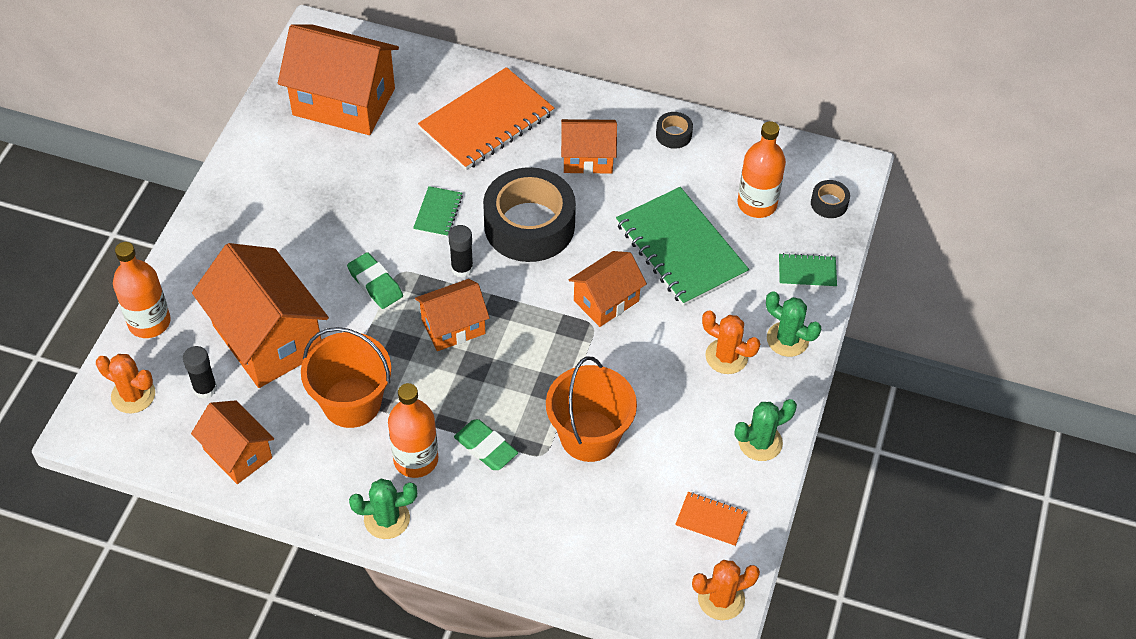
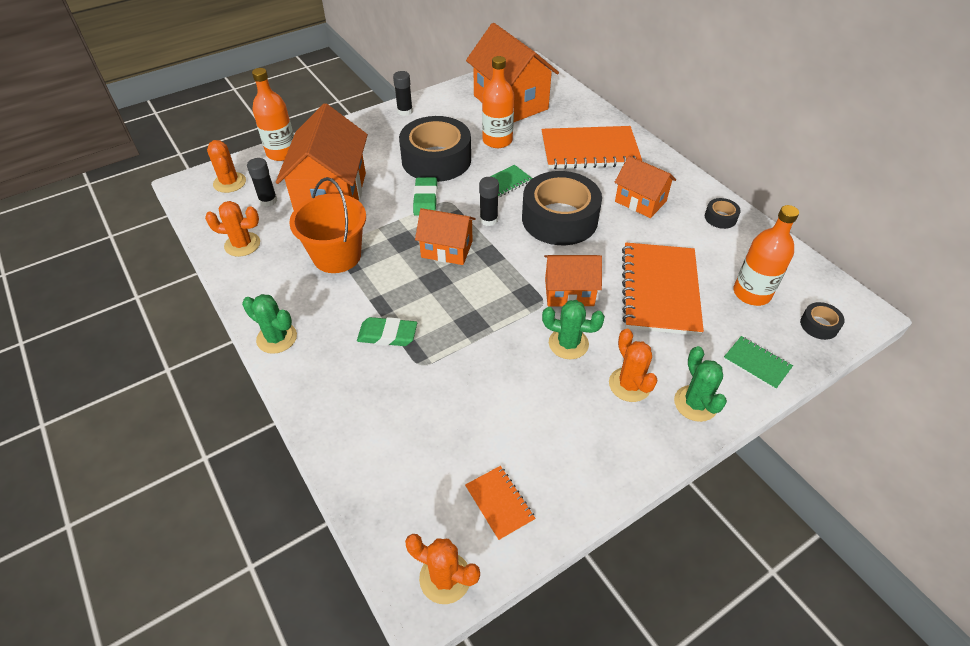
camera: 40 degrees right, 5 degrees down
orange house [191,400,274,484] -> orange cactus [205,201,260,257]
orange bottle [388,383,438,478] -> orange bottle moved to [482,56,514,148]
green eraser [454,419,518,470] -> green eraser turned 75 degrees counterclockwise [357,317,417,346]
orange bucket [546,357,637,462] -> none
green notebook [616,187,749,306] -> orange notebook [622,242,704,336]
green cactus [735,399,797,461] -> green cactus moved to [542,300,605,359]
none -> black glue stick [393,71,413,116]
none -> black tape [399,116,471,182]

